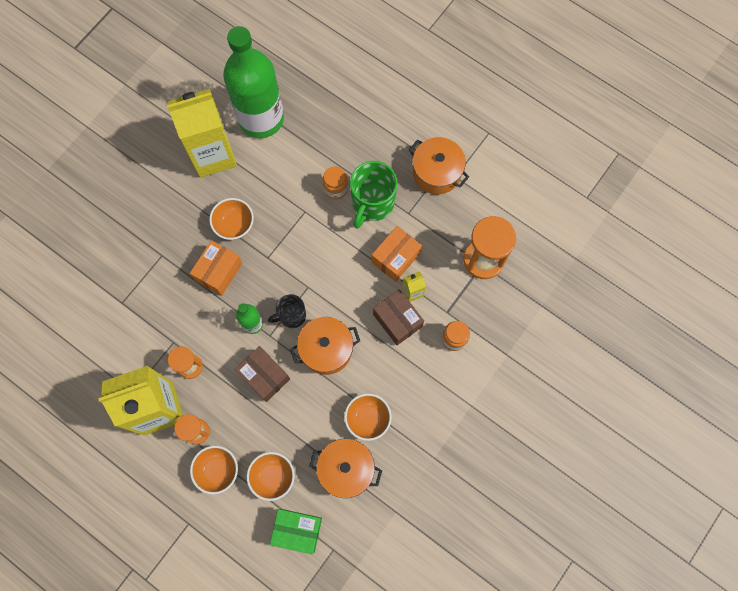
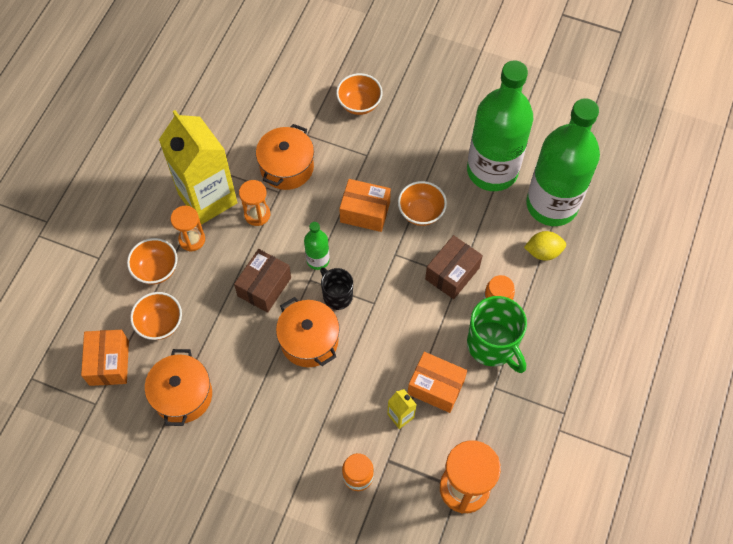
camera: 75 degrees right, 10 degrees down
yellow carton [167,89,237,178] -> green bottle [467,60,533,191]
green box [270,509,322,554] -> orange box [81,330,129,386]
orange bowl [344,393,392,441] -> orange bowl moved to [336,73,383,115]
green mug [350,161,398,229] -> green mug turned 135 degrees counterclockwise [467,296,527,373]
brown box [373,289,424,345] -> brown box moved to [425,235,483,299]
orange pot [409,137,469,194] -> orange pot moved to [256,124,314,190]
none -> yellow lemon [524,231,566,261]

